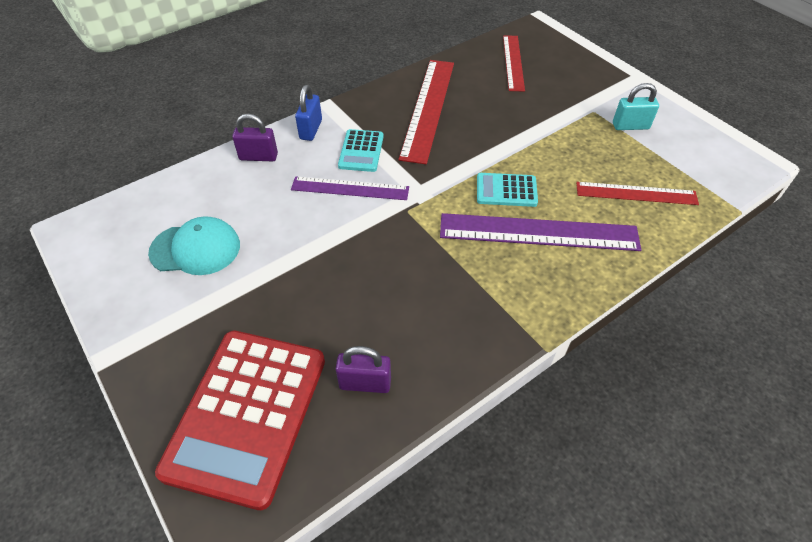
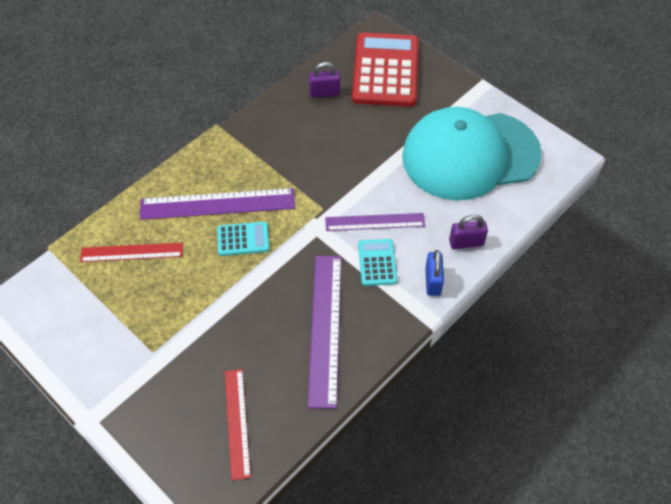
camera: 170 degrees right, 5 degrees up
turquoise cap [148,216,240,275] -> turquoise cap [402,107,542,200], size x2.13
red ruler [399,60,454,164] -> purple ruler [308,256,341,409]
turquoise padlock [613,83,659,130] -> none

